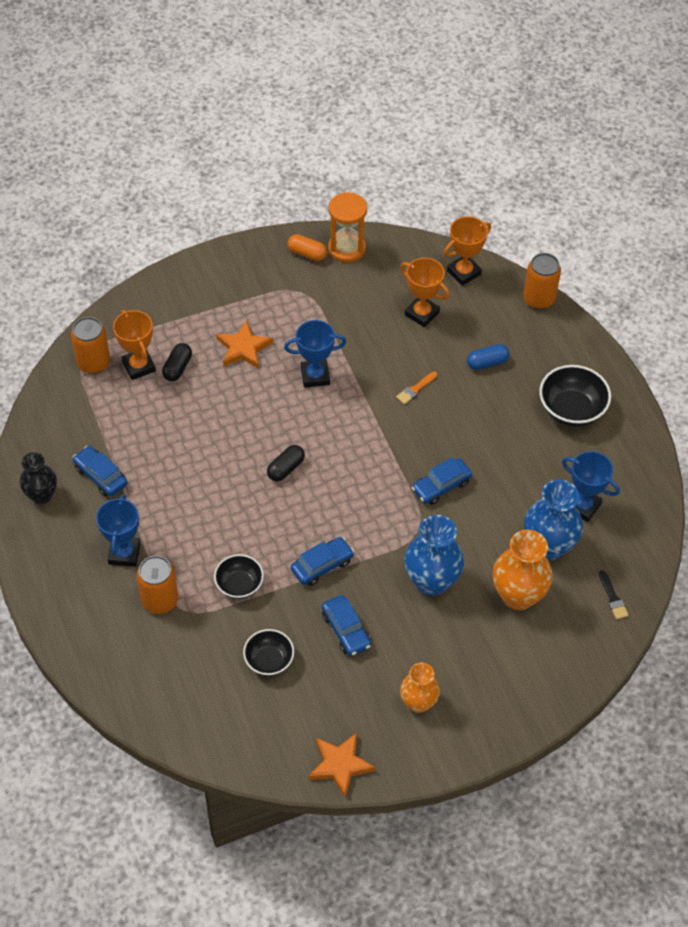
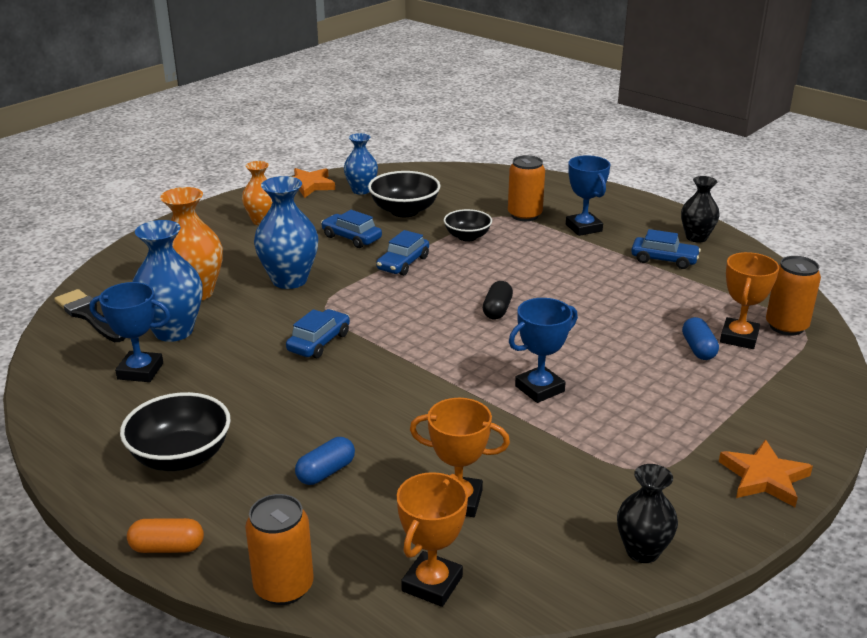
camera: 155 degrees right, 25 degrees down
orange trophy [113,310,156,380] -> orange trophy turned 75 degrees clockwise [720,252,779,349]
black capsule [162,343,192,381] -> blue capsule [682,317,719,360]
orange star [216,320,273,369] -> orange star moved to [719,439,813,507]
black bowl [243,629,294,676] -> black bowl [368,171,441,217], size x1.55
orange capsule [288,234,327,261] -> orange capsule moved to [127,518,204,553]
orange hourglass [328,192,367,263] -> black vase [617,464,678,563]
orange brush [396,371,438,405] -> none
black brush [599,570,629,620] -> black brush [54,289,125,342], size x1.80
none -> blue vase [344,133,378,195]

